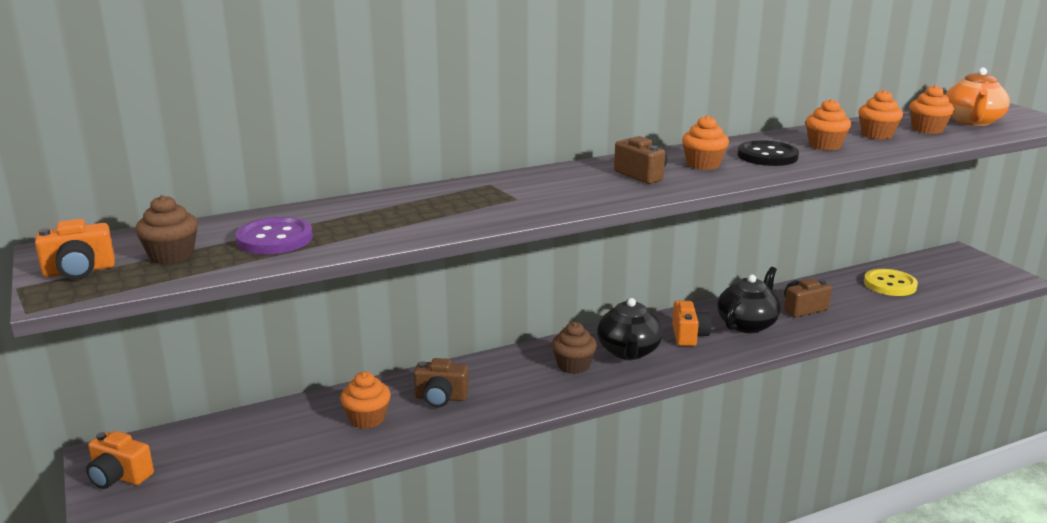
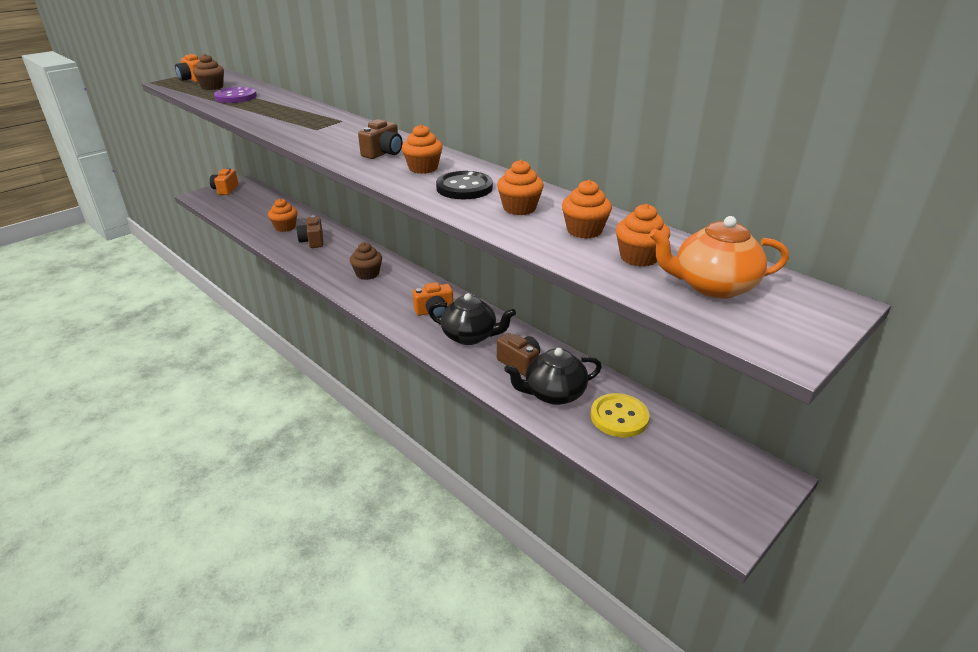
camera: 70 degrees right, 10 degrees up
black teapot [597,298,663,360] -> black teapot moved to [504,348,602,405]

